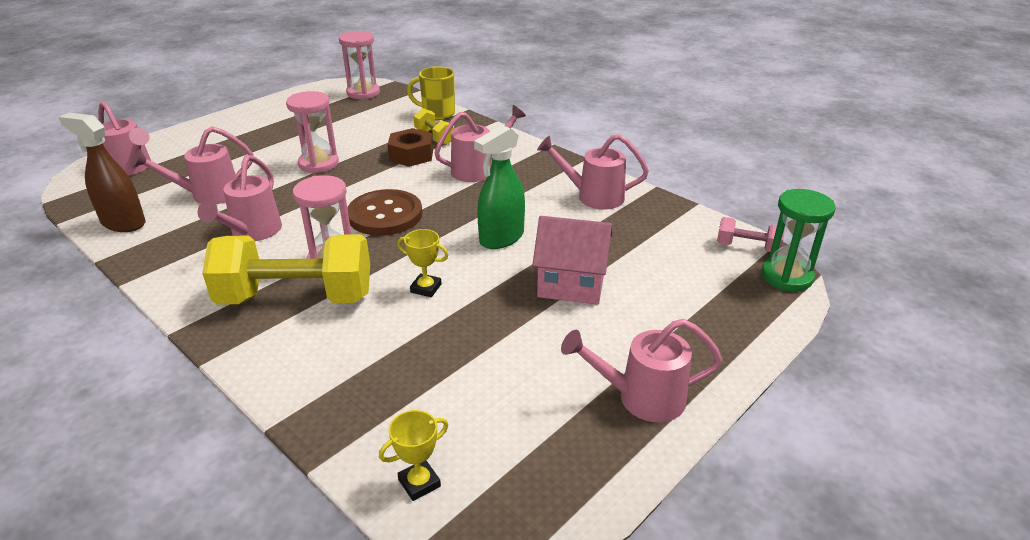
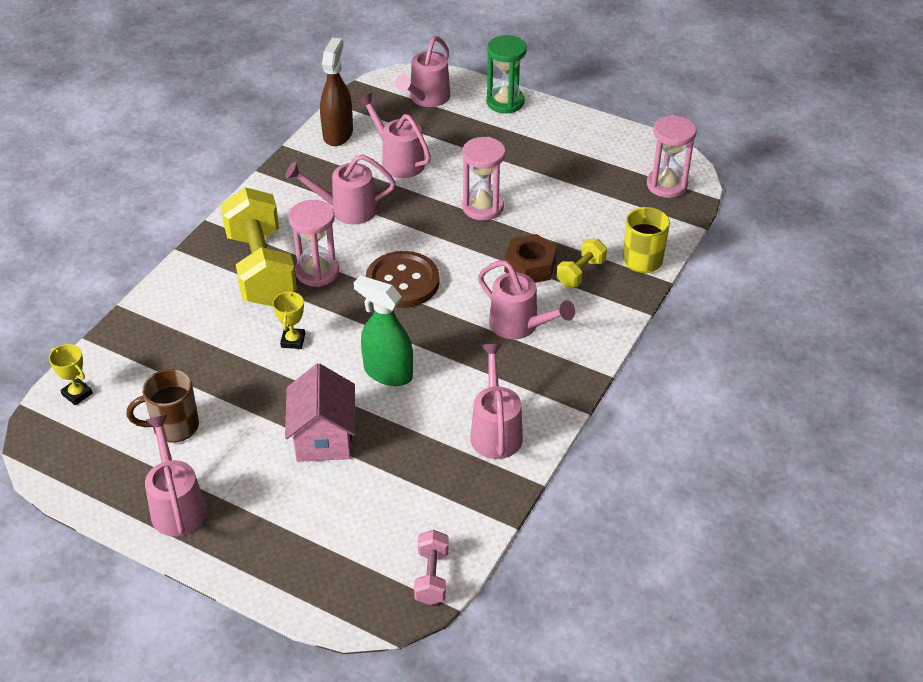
camera: 75 degrees right, 10 degrees up
green hourglass [761,189,835,291] -> green hourglass moved to [486,35,527,113]
none -> brown mug [127,369,199,443]

